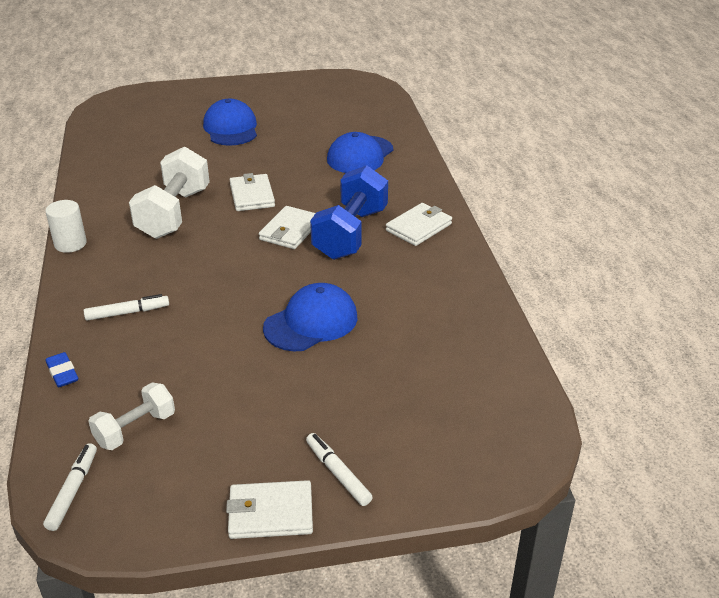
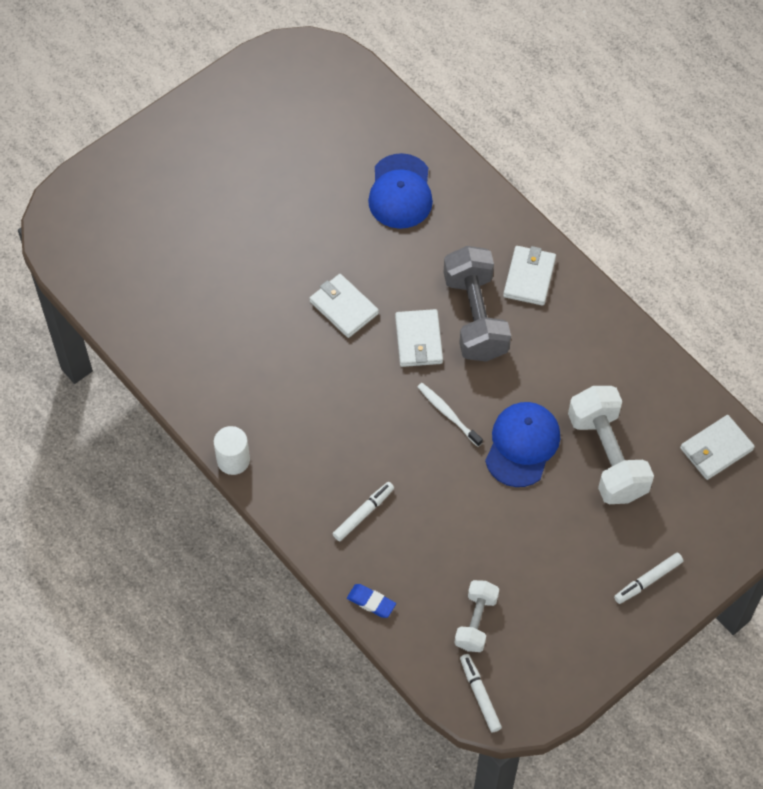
camera: 30 degrees left, 25 degrees up
white dumbbell [129,147,210,239] -> white dumbbell moved to [568,386,654,504]
blue cap [203,99,257,146] -> none
white wallet [226,480,313,539] -> white wallet moved to [680,415,755,480]
white marker [306,433,373,506] -> white marker turned 60 degrees counterclockwise [614,553,683,604]
blue dumbbell [310,165,388,260] -> grey dumbbell [444,246,511,362]
none -> white toothbrush [417,383,483,447]

